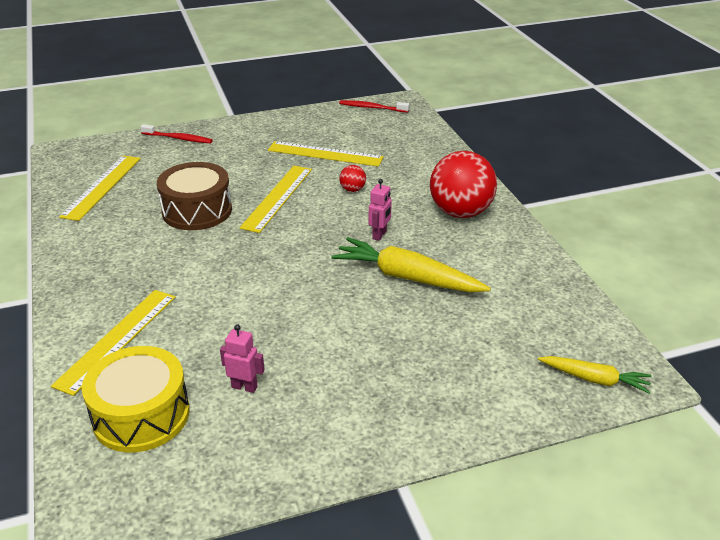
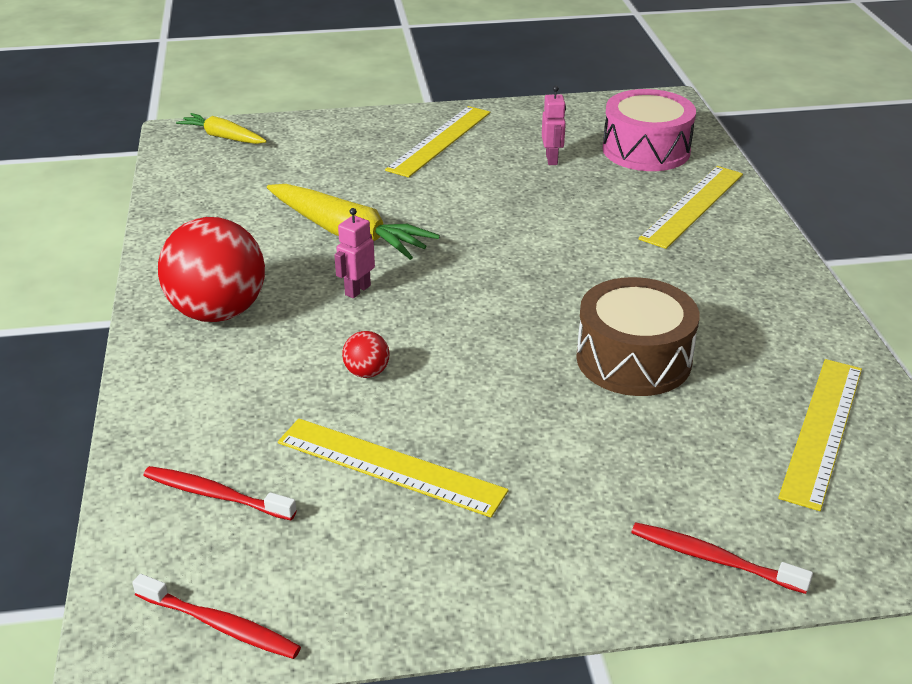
camera: 170 degrees left, 0 degrees up
yellow drum [82,346,190,452] -> pink drum [603,89,696,171]
pink robot [220,325,265,393] -> pink robot turned 120 degrees counterclockwise [542,86,566,165]
yellow ruler [239,166,312,233] -> yellow ruler moved to [385,106,490,178]
none -> red toothbrush [143,466,297,521]

